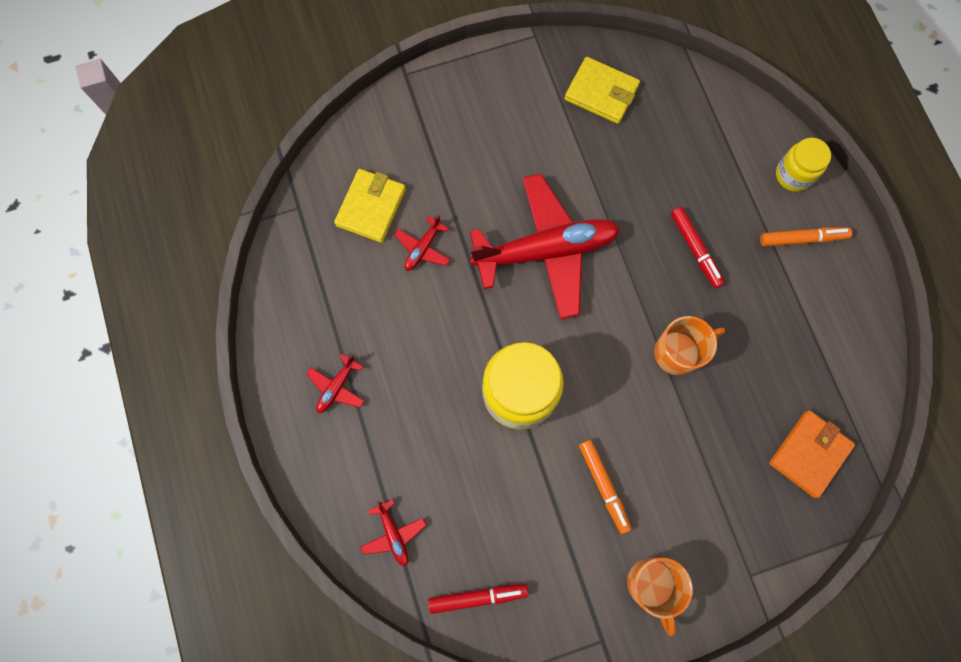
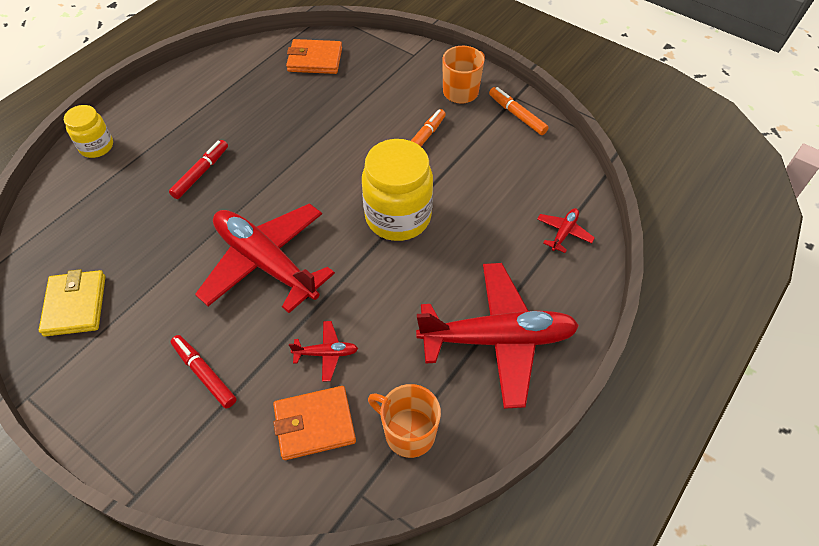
camera: 125 degrees left, 20 degrees down
red plane [306,354,364,413] -> red plane [416,263,579,409], size x2.44
yellow wallet [334,169,406,243] -> orange wallet [273,386,356,460]
red marker [428,584,528,614] -> red marker moved to [171,335,236,408]
orange mug [654,316,725,375] -> orange mug moved to [368,384,441,458]
orange marker [760,227,852,247] -> orange marker moved to [489,87,549,135]

